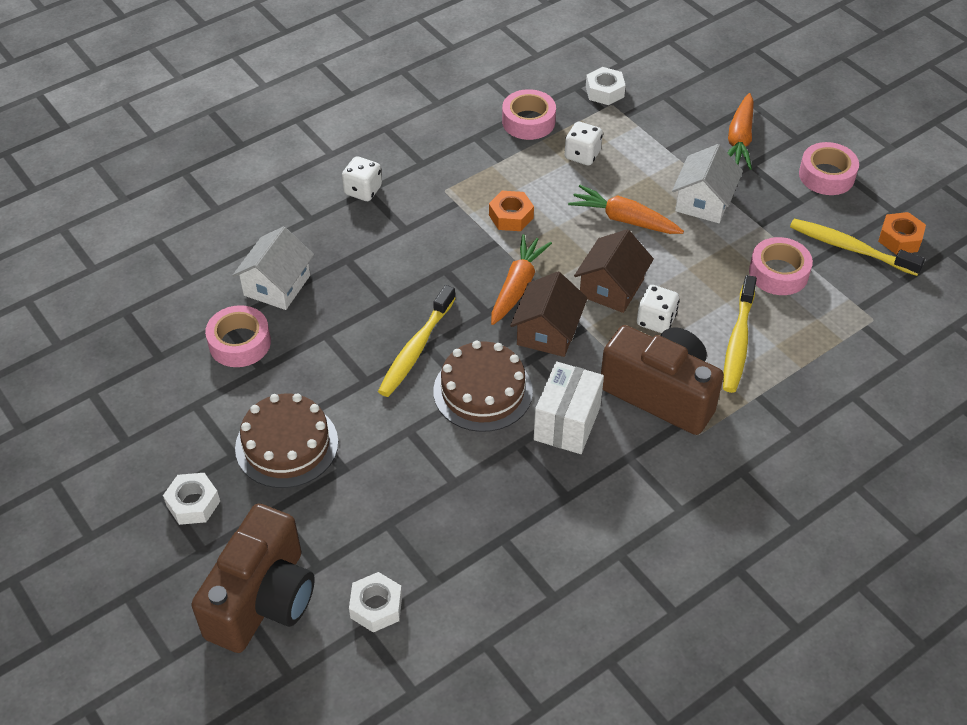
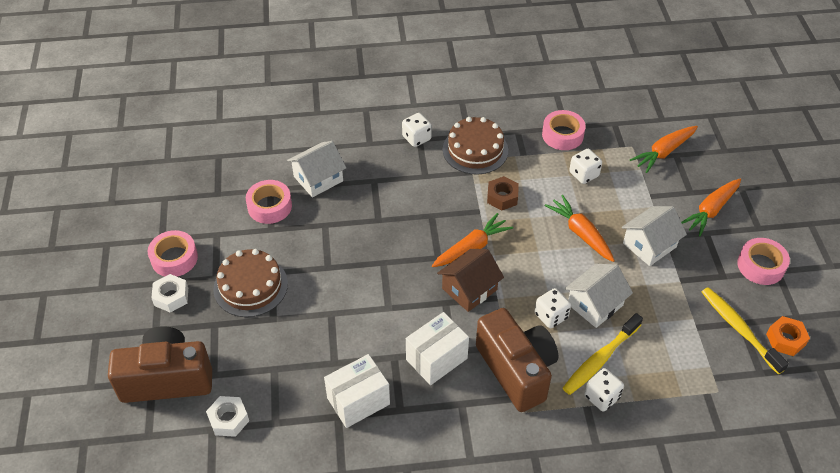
camera: 30 degrees right, 0 degrees up
brown camera [191,503,315,653] -> brown camera turned 150 degrees counterclockwise [108,326,212,403]
yellow toothbrush [378,285,456,397] -> none
brown cake [433,341,533,432] -> brown cake moved to [443,117,508,175]
orange nut [489,191,534,231] -> brown nut [487,176,519,210]
brown house [574,229,654,313] -> none
white nut [586,67,626,105] -> none
pink tape [749,237,813,295] -> pink tape moved to [148,230,198,276]
none -> white box [324,354,390,428]
none -> white house [565,264,633,328]
none -> white dice [584,368,624,412]
none -> orange carrot [630,126,698,173]

